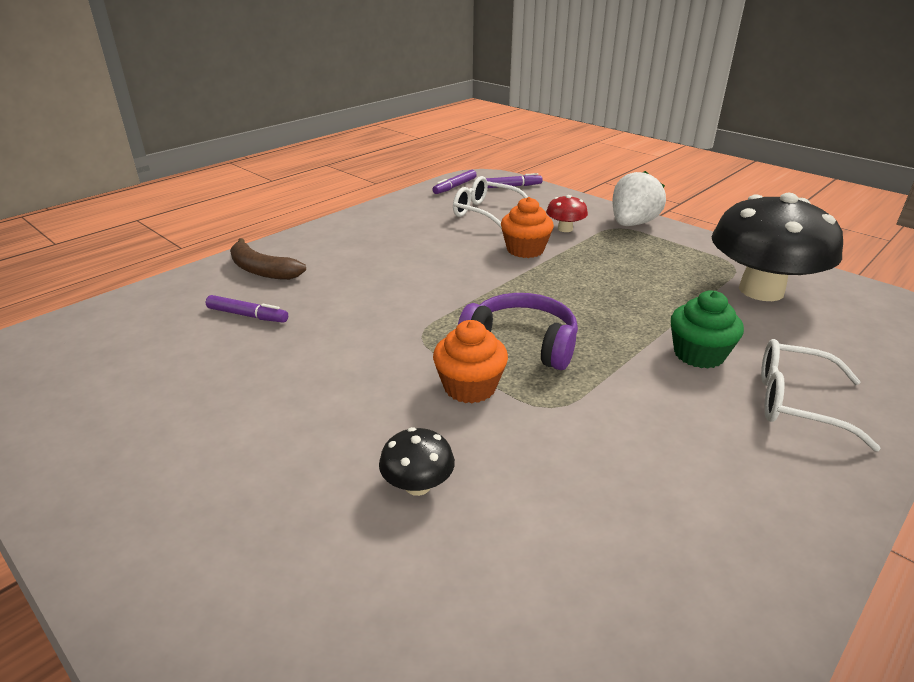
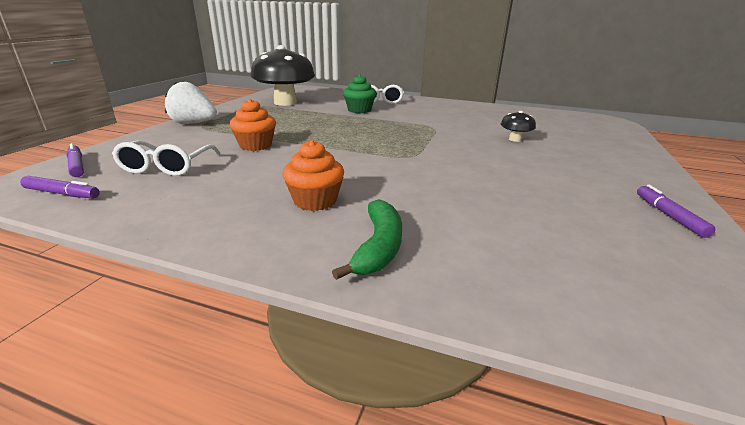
camera: 115 degrees left, 5 degrees down
purple marker [206,295,288,323] -> purple marker moved to [637,185,716,238]
brown banana [230,238,306,280] -> green banana [332,199,402,280]
orange cupcake [433,320,508,403] -> orange cupcake moved to [283,140,344,211]
purple headphones [458,293,578,370] -> none
red mushroom [546,195,588,232] -> none

